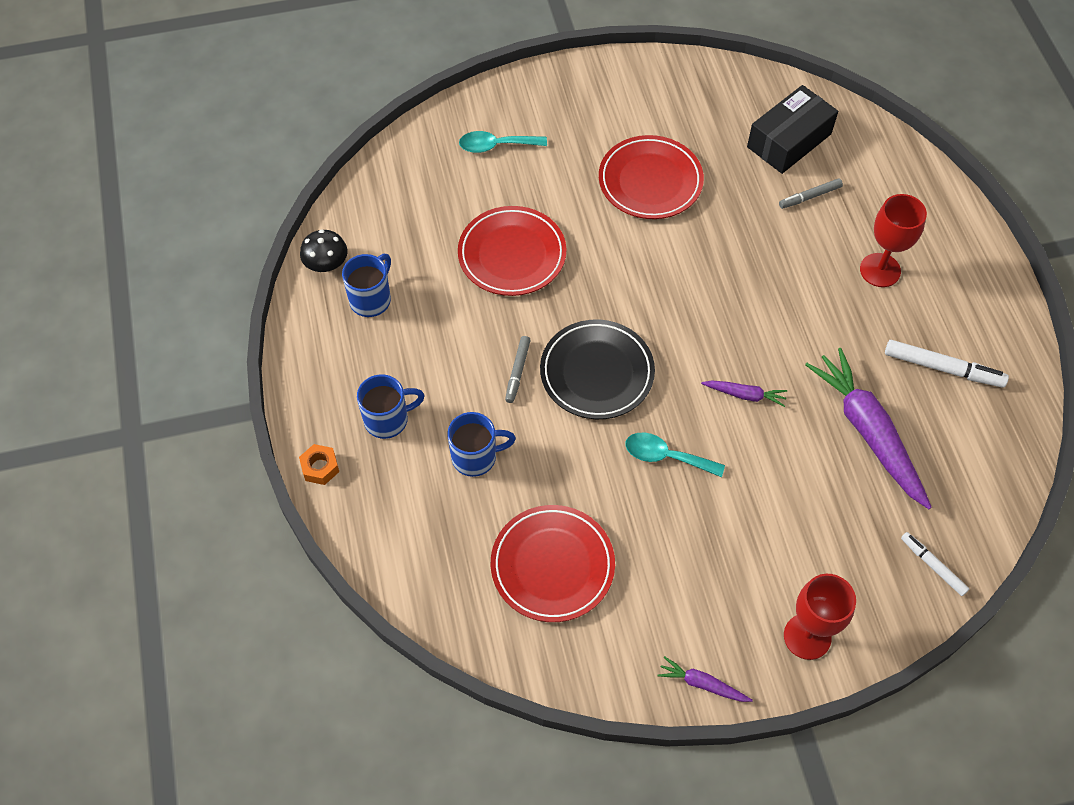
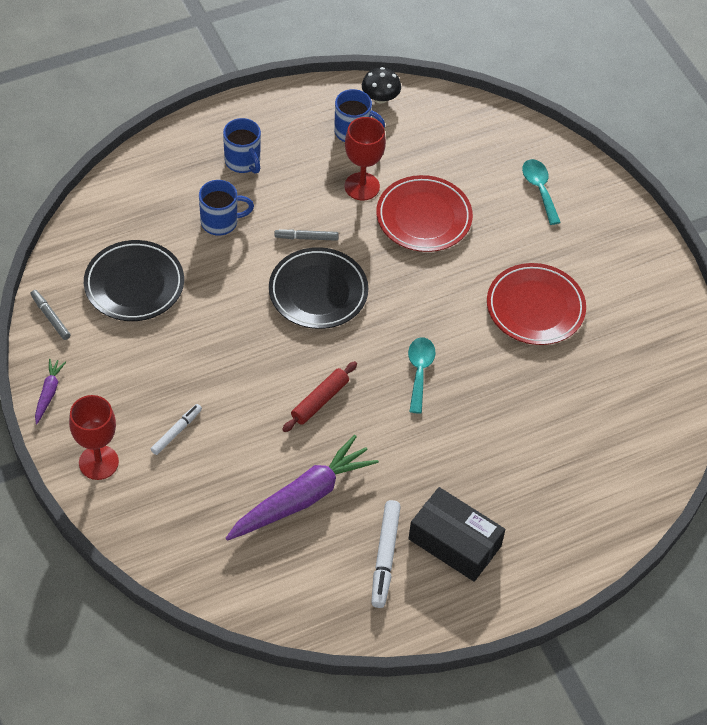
camera: 75 degrees right, 5 degrees down
orange nut [299,444,339,485] -> none
blue mug [447,412,516,477] -> blue mug turned 75 degrees counterclockwise [199,180,254,236]
red plate [491,505,615,622] -> black plate [84,240,184,321]
turquoise spoon [625,433,725,477] -> turquoise spoon moved to [408,337,435,414]
purple carrot [701,380,787,407] -> red rolling pin [282,361,357,432]
black box [747,85,838,174] -> black box moved to [408,487,505,582]
grey marker [779,178,843,209] -> grey marker moved to [30,290,70,340]
red goblet [860,194,927,287] -> red goblet moved to [344,117,386,201]
white marker [901,532,969,596] -> white marker moved to [151,404,202,455]

